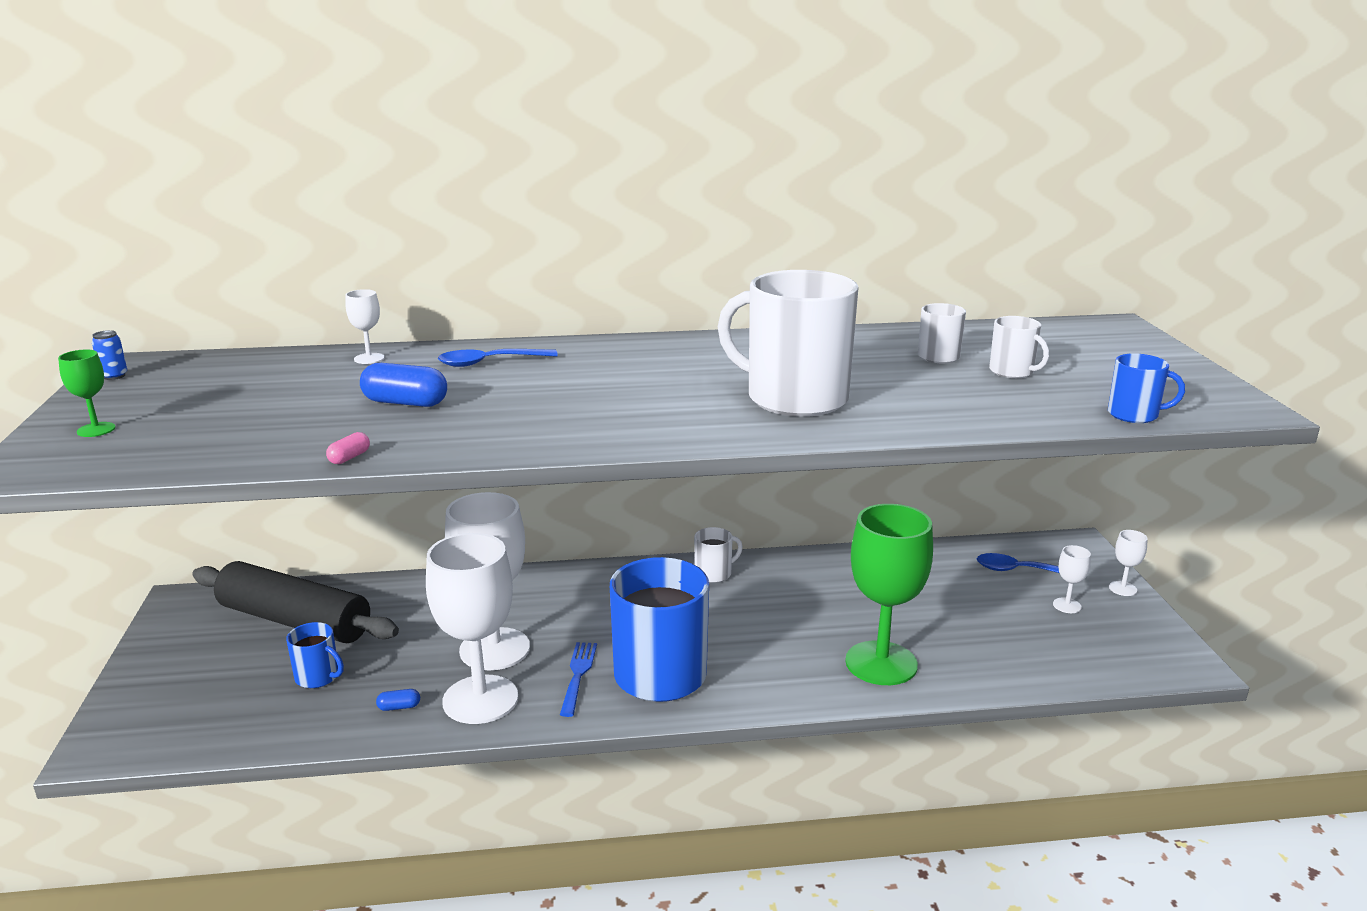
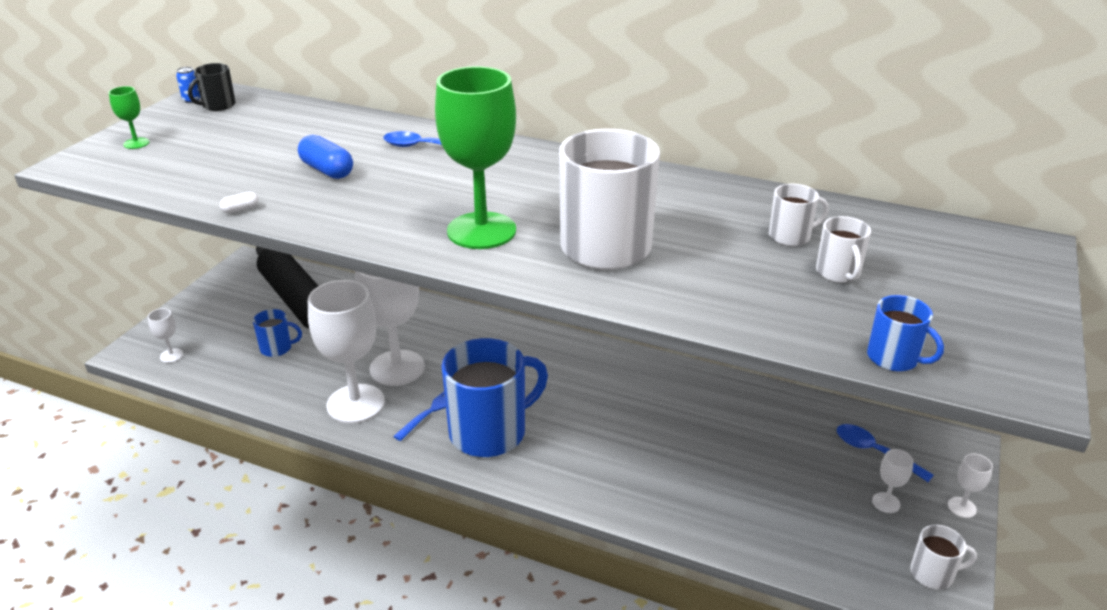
camera: 30 degrees right, 10 degrees up
blue mug [286,622,344,688] -> blue mug turned 60 degrees counterclockwise [253,309,302,357]
pink capsule [326,432,370,464] -> white capsule [220,192,259,214]
white goblet [345,289,385,364] -> white goblet moved to [147,308,183,363]
blue capsule [376,689,420,711] -> none
white mug [694,527,743,583] -> white mug moved to [910,524,977,590]
green goblet [845,504,933,685] -> green goblet moved to [435,66,516,249]
none -> black mug [188,63,236,111]

